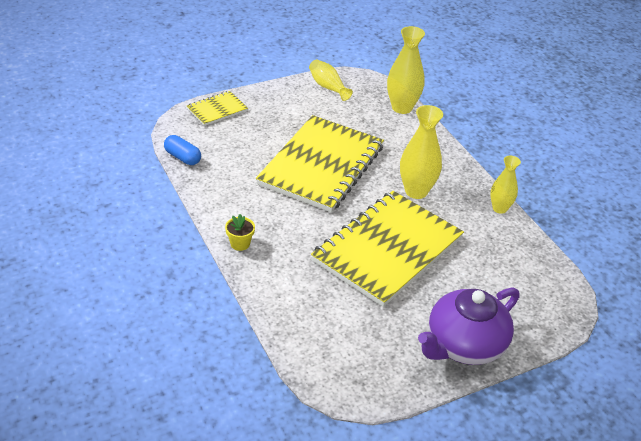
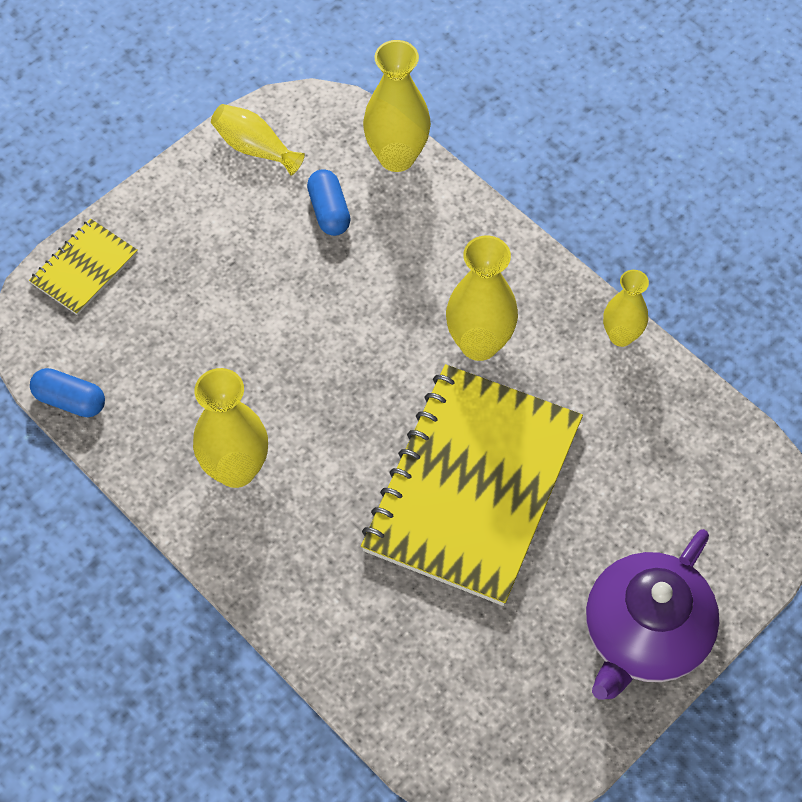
camera: 15 degrees left, 20 degrees up
yellow flower pot [225,214,255,251] -> none
yellow notebook [256,115,384,212] -> none
none -> yellow vase [193,368,268,488]
none -> blue capsule [307,169,351,236]

